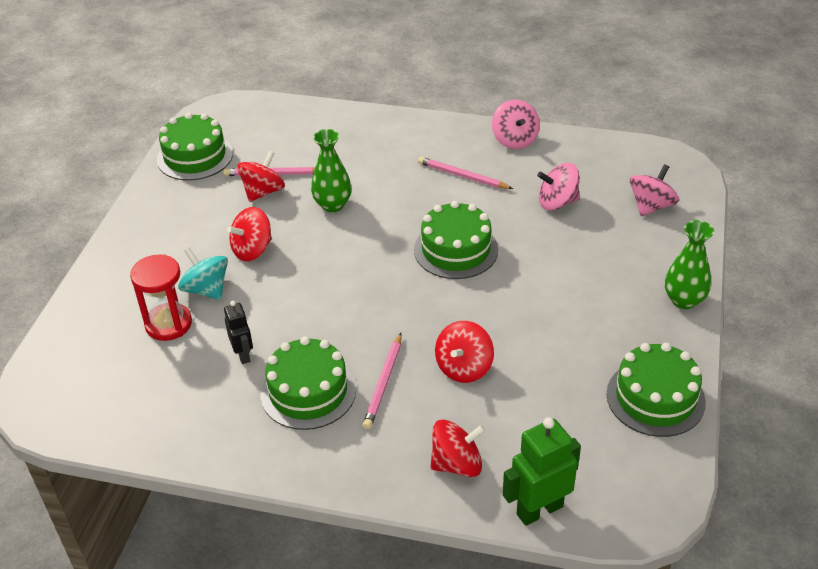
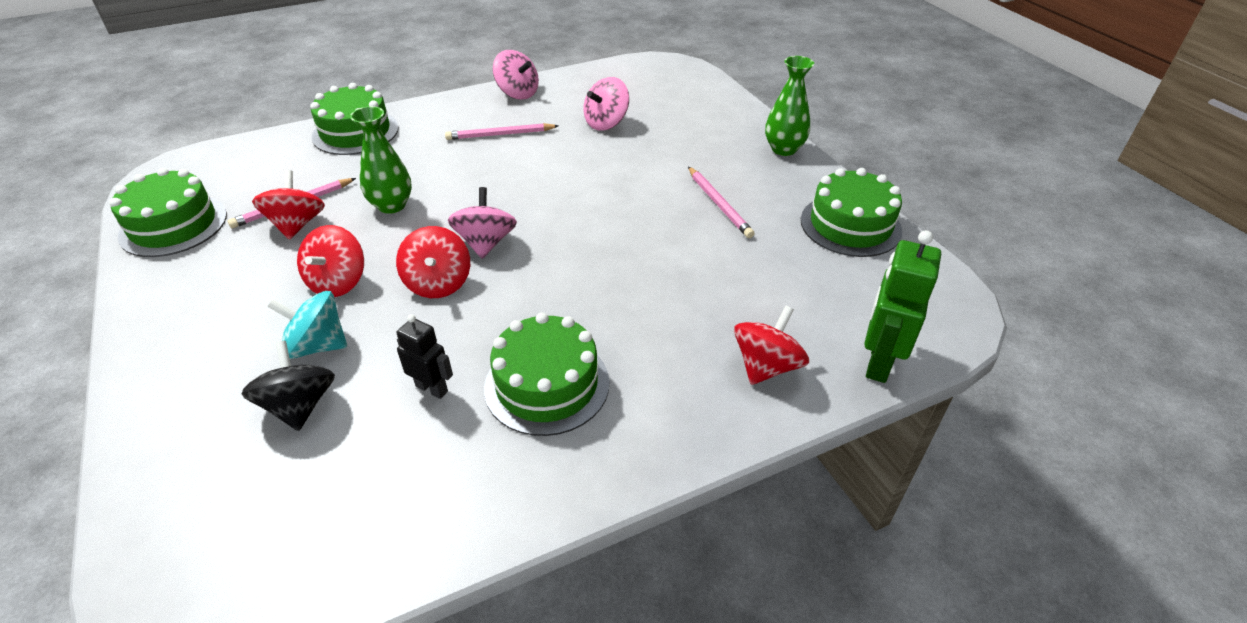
camera: 40 degrees left, 0 degrees up
red hourglass [130,254,192,341] -> black spinning top [241,341,335,431]
pink pencil [363,333,402,429] -> pink pencil moved to [688,167,755,238]
green cake [414,201,498,279] -> green cake moved to [310,83,399,155]
red spinning top [435,321,494,383] -> red spinning top moved to [396,226,470,298]
pink spinning top [630,164,679,216] -> pink spinning top moved to [448,187,517,259]

